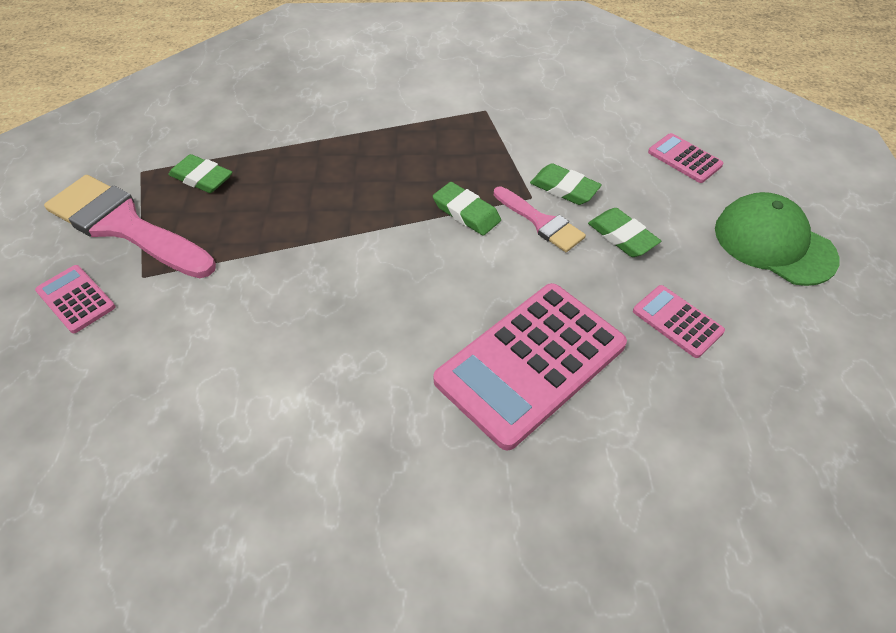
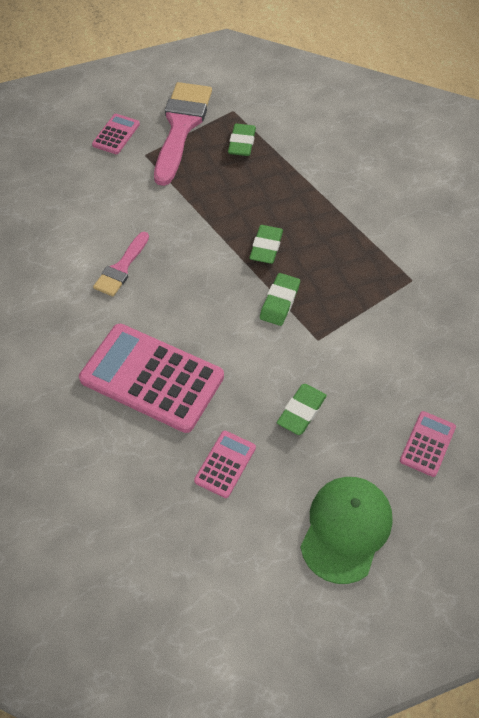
camera: 70 degrees right, 5 degrees up
pink brush [494,187,586,252] -> pink brush moved to [93,232,149,297]
green eraser [530,163,602,205] -> green eraser moved to [249,225,283,264]

